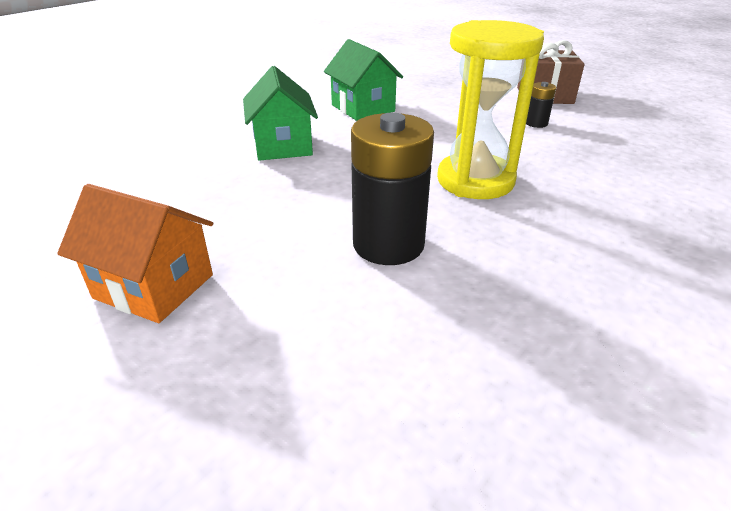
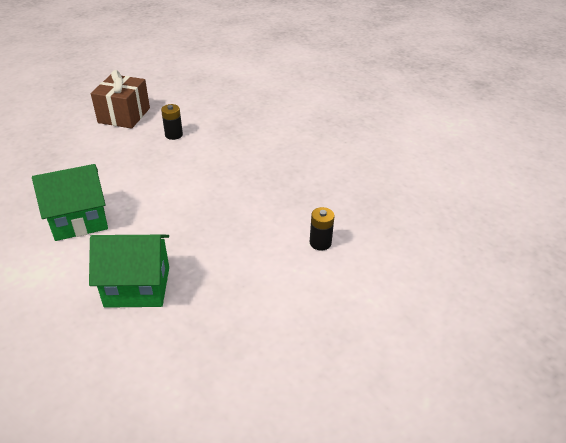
camera: 80 degrees left, 5 degrees up
orange house [57,184,213,323] -> none
black battery [351,112,434,265] -> black battery [310,207,335,251], size x0.46
yellow hourglass [437,20,544,199] -> none

